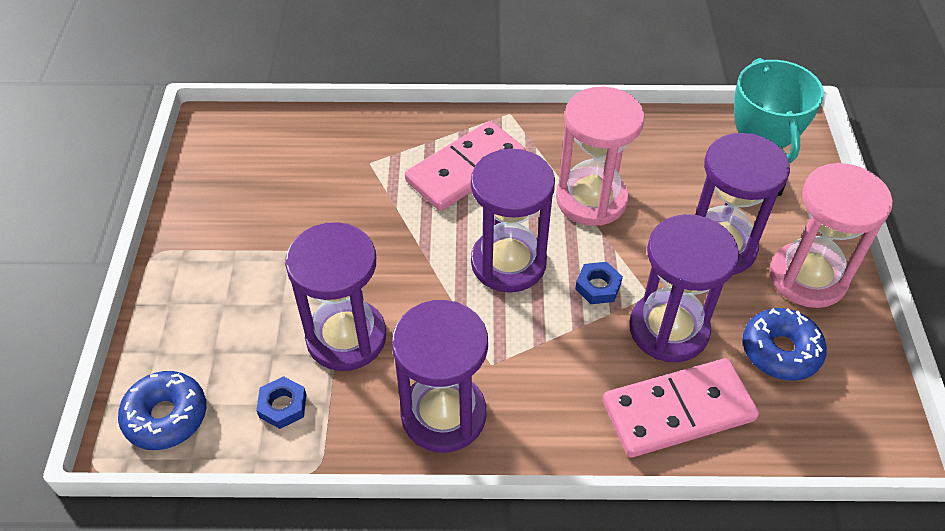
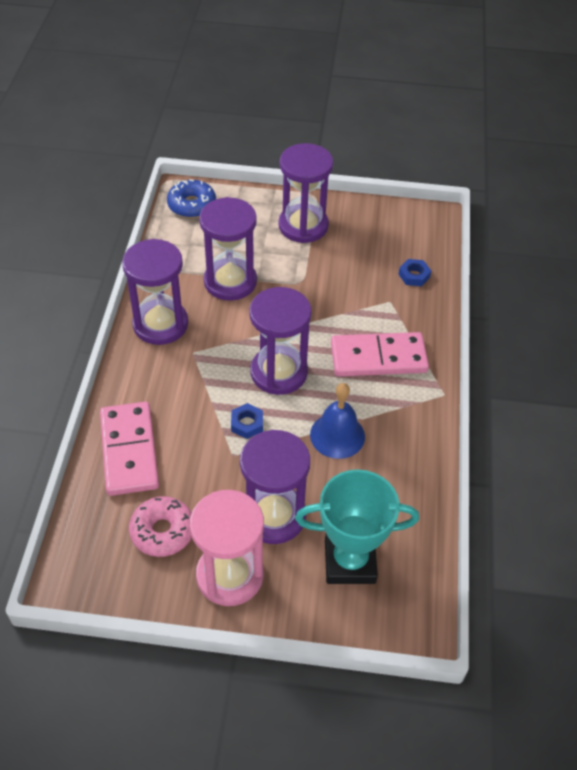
camera: 95 degrees right, 0 degrees up
blue nut [256,376,307,429] -> blue nut moved to [398,259,431,286]
pink domino [405,121,526,211] -> pink domino turned 60 degrees counterclockwise [331,332,429,376]
pink hourglass [556,87,645,226] -> blue bell [310,383,365,459]
purple hourglass [629,214,739,362] -> purple hourglass moved to [278,143,334,243]
blue donut [742,308,827,381] -> pink donut [129,496,192,557]

